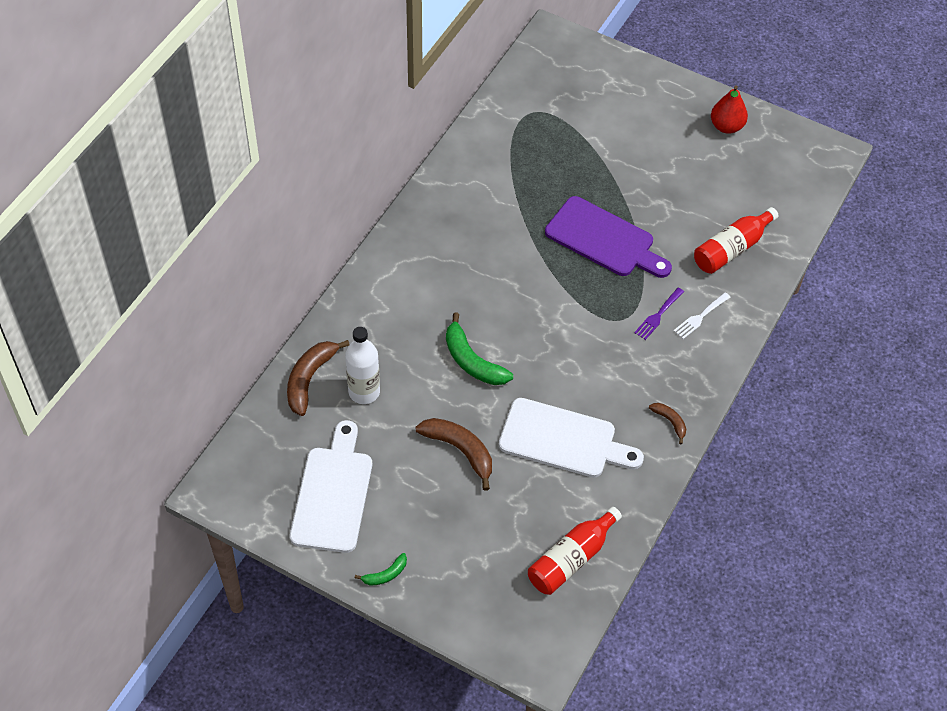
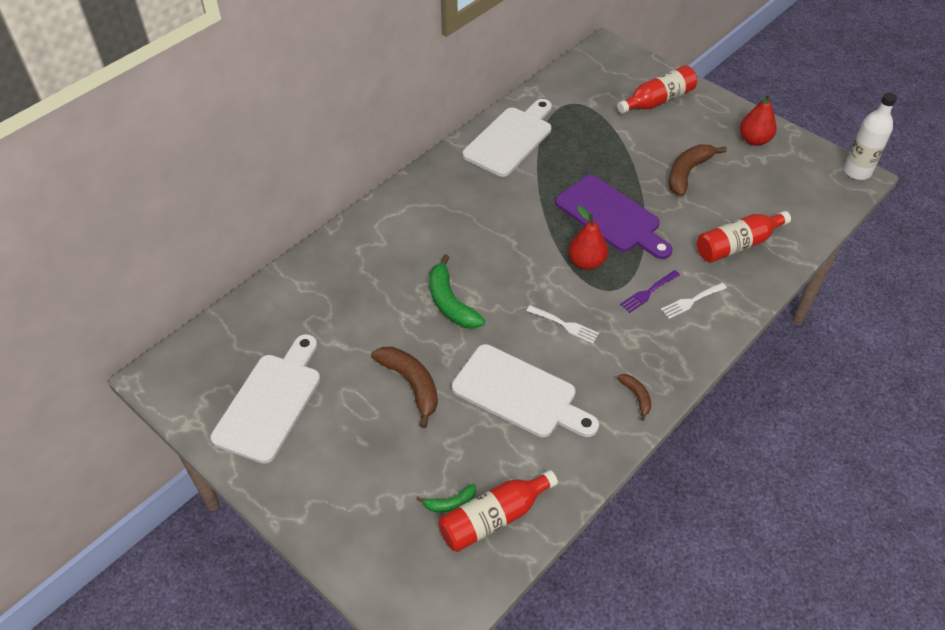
camera: 15 degrees right, 5 degrees down
brown banana [287,340,350,416] -> brown banana moved to [669,144,727,196]
white bottle [345,327,380,404] -> white bottle moved to [844,93,897,180]
green banana [355,553,407,586] -> green banana moved to [416,484,476,512]
none -> white cutting board [462,99,552,177]
none -> white fork [527,305,599,343]
none -> red pear [568,206,608,270]
none -> red bottle [617,65,697,113]

